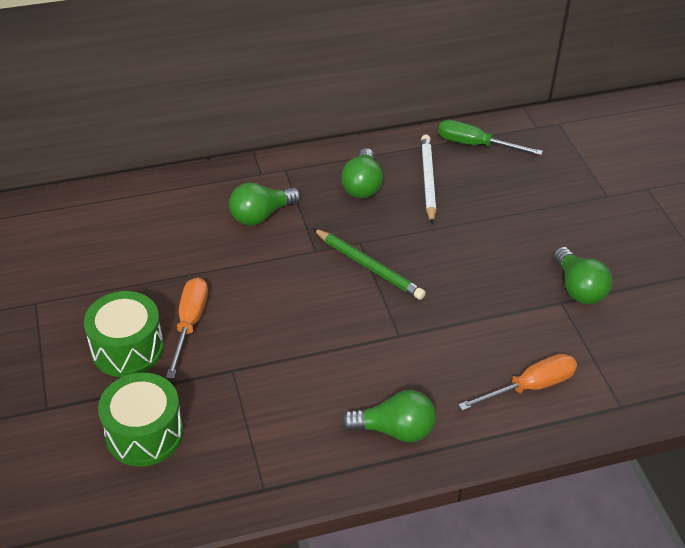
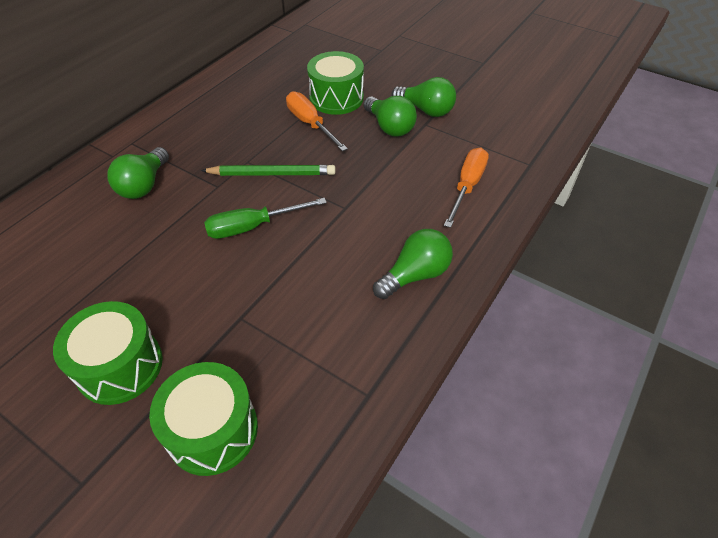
camera: 40 degrees left, 5 degrees up
orange screwdriver [166,277,208,379] -> orange screwdriver moved to [286,91,348,151]
green light bulb [341,148,383,198] -> green light bulb moved to [363,96,417,137]
white pencil [421,135,436,224] -> none
green screwdriver [438,120,543,155] -> green screwdriver moved to [204,198,327,239]
none -> green drum [307,51,364,115]

